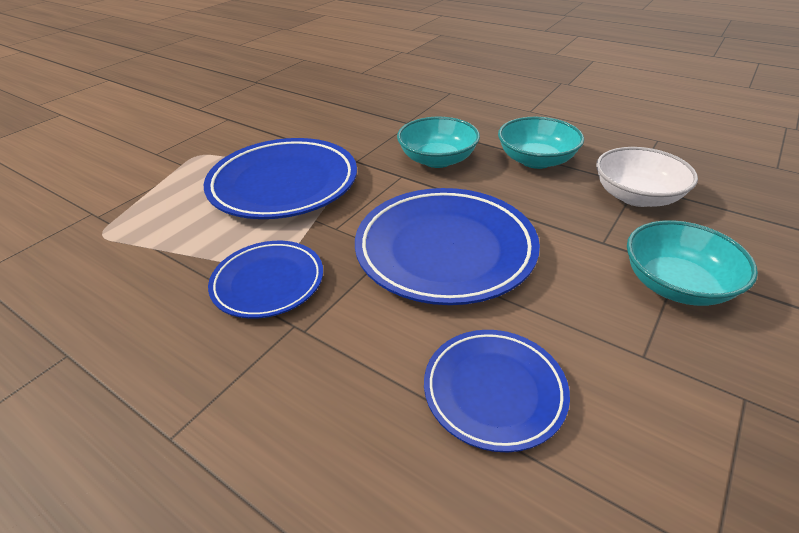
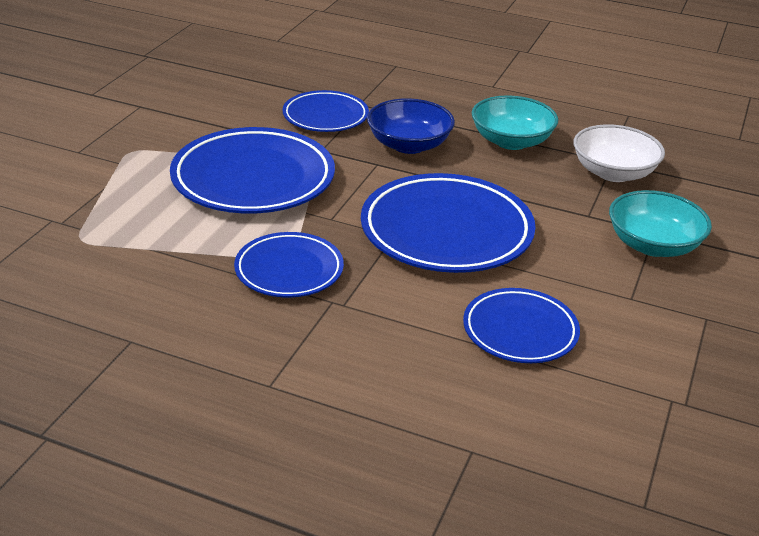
camera: 15 degrees left, 5 degrees down
turquoise bowl [397,117,480,168] -> blue bowl [367,98,455,154]
none -> blue plate [282,90,369,132]

